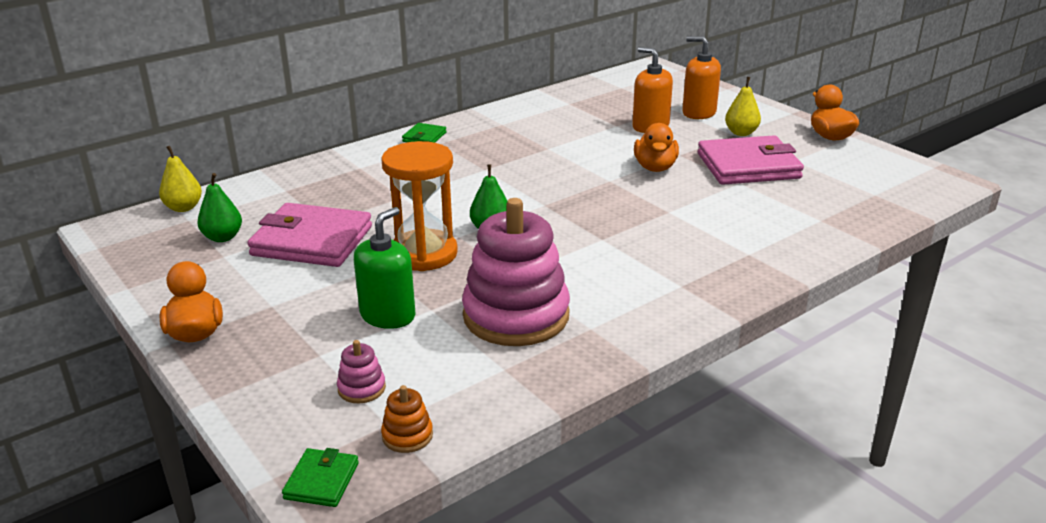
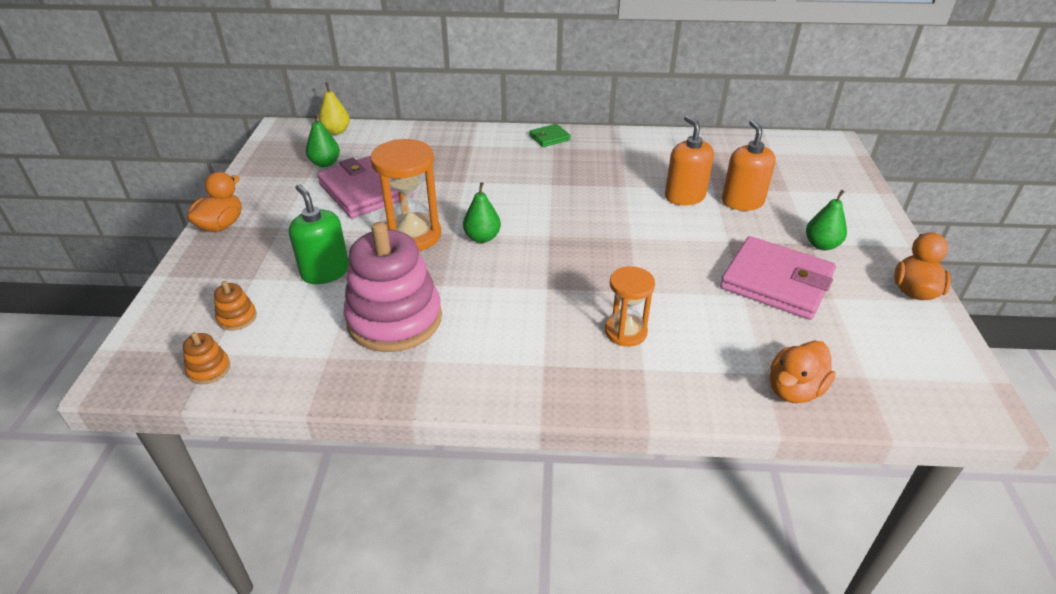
camera: 40 degrees right, 10 degrees up
green wallet [282,448,359,507] -> none
pink stacking toy [337,340,386,403] -> orange stacking toy [214,281,257,331]
green soap dispenser [354,207,416,329] -> green soap dispenser turned 105 degrees counterclockwise [289,184,349,284]
orange duck [634,123,679,172] -> orange duck moved to [770,340,836,403]
orange soap dispenser [682,36,721,119] -> orange soap dispenser moved to [665,115,714,205]
yellow pear [725,77,761,136] -> green pear [806,190,847,250]
none -> orange hourglass [605,266,655,347]

